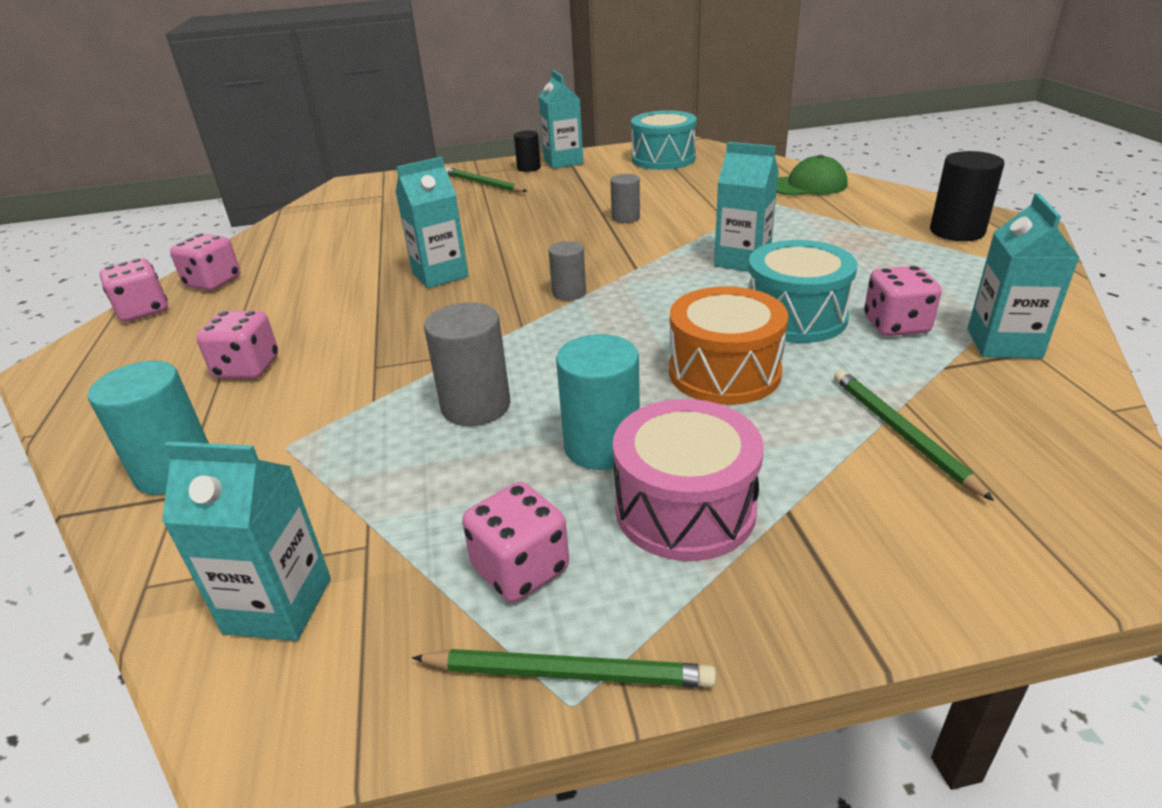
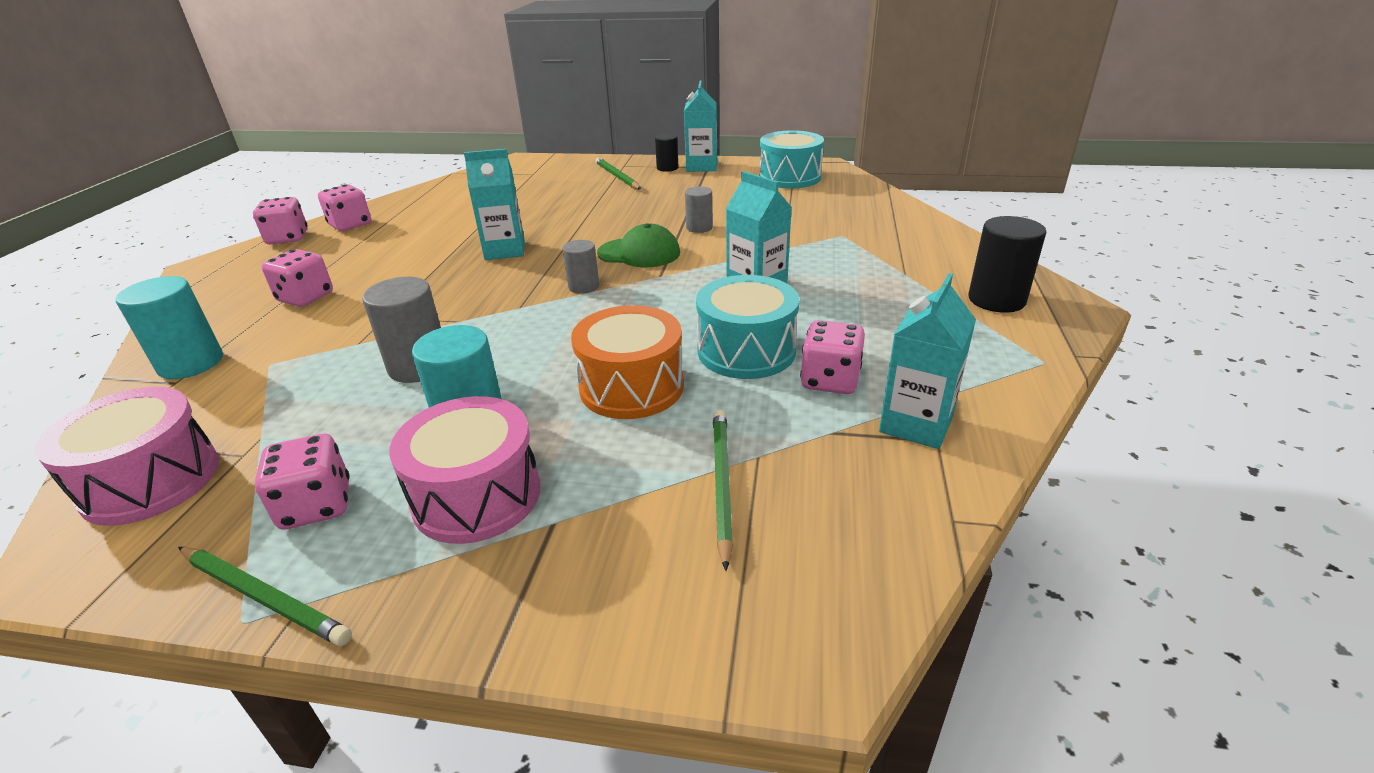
camera: 20 degrees right, 0 degrees up
turquoise carton [162,441,331,641] -> pink drum [35,387,219,526]
green cap [776,155,847,196] -> green cap moved to [597,223,680,267]

